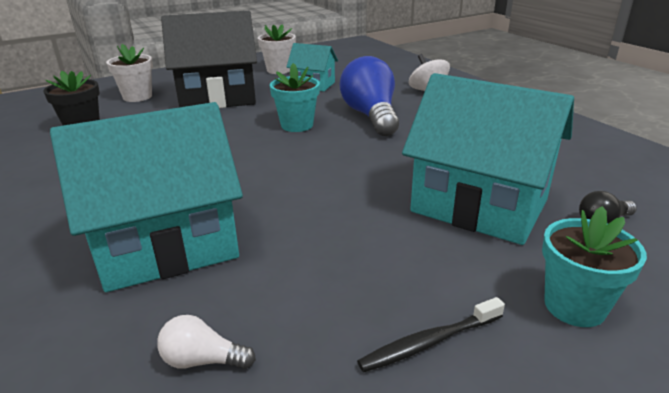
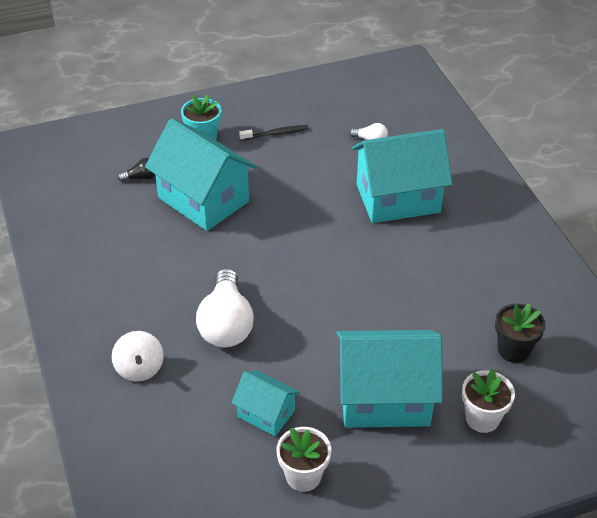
camera: 170 degrees left, 15 degrees up
black house [161,11,257,108] -> turquoise house [336,330,443,428]
turquoise flower pot [270,63,320,132] -> none
blue light bulb [340,56,399,136] -> white light bulb [196,268,254,348]

